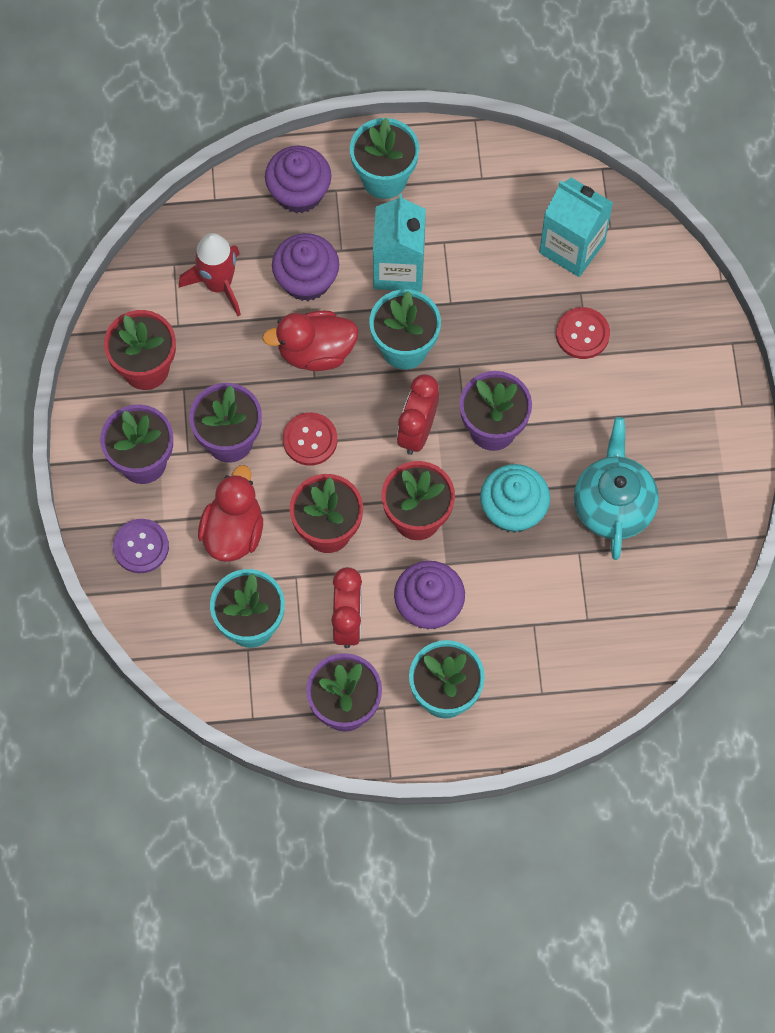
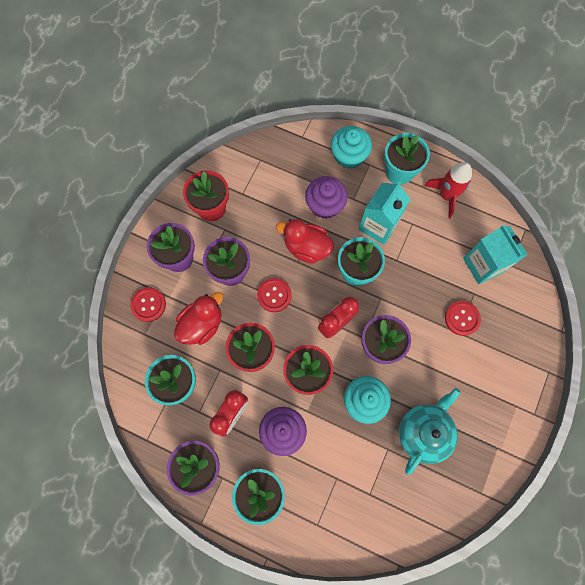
camera: 30 degrees right, 5 degrees up
purple button [113,519,169,573] -> red button [130,287,166,322]
red rocket [179,233,241,316] -> red rocket moved to [424,162,472,219]
purple cupcake [265,146,331,213] -> turquoise cupcake [331,126,372,169]

